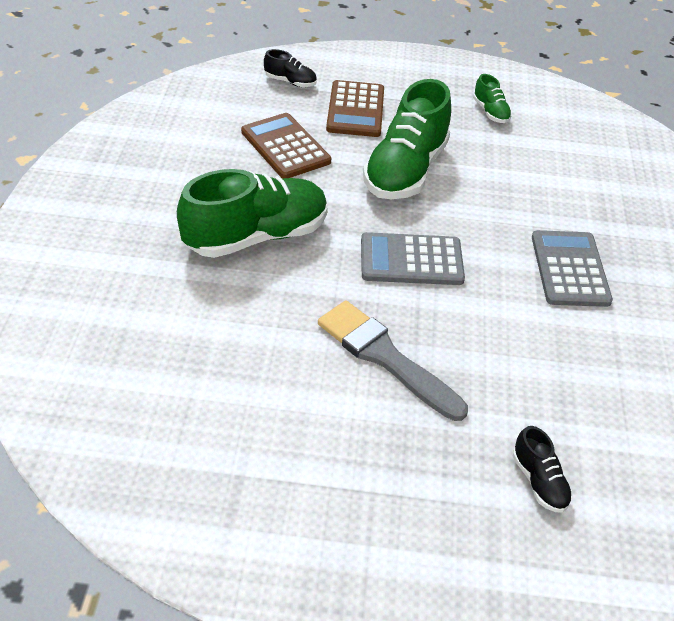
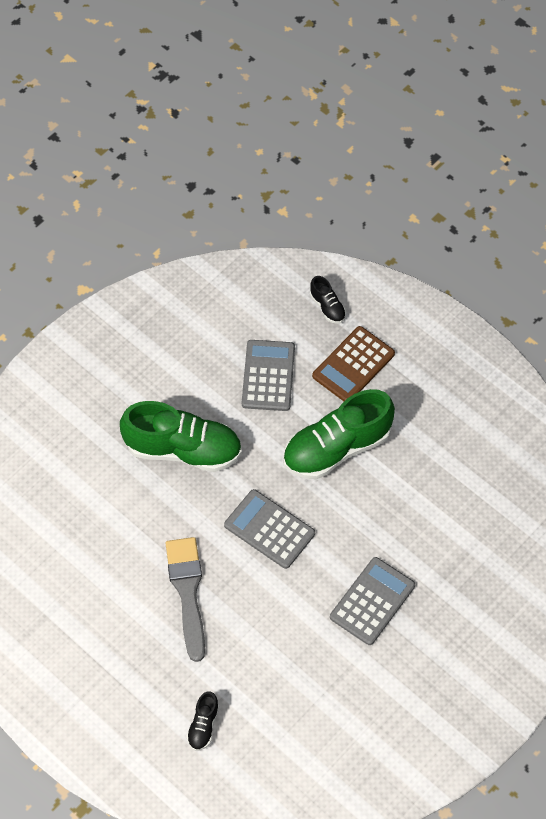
camera: 40 degrees right, 15 degrees up
brown calculator [241,113,332,179] -> grey calculator [242,340,295,411]
green shoe [473,74,512,123] -> none

